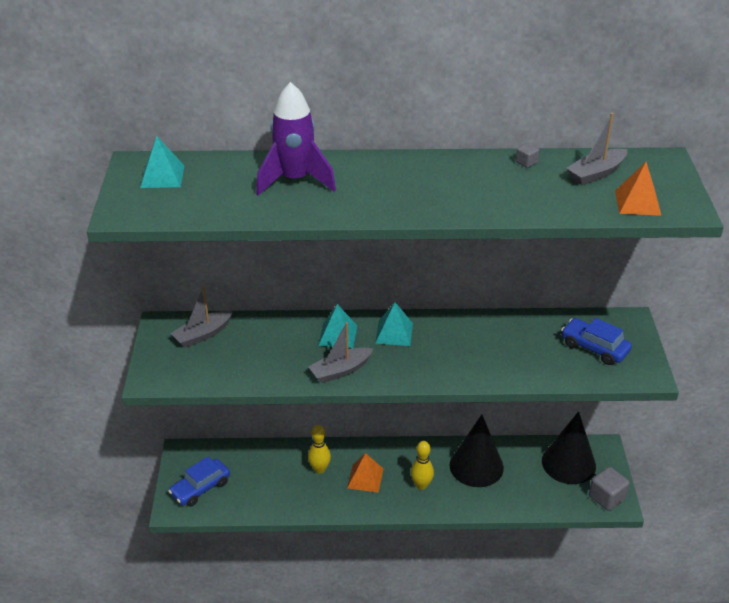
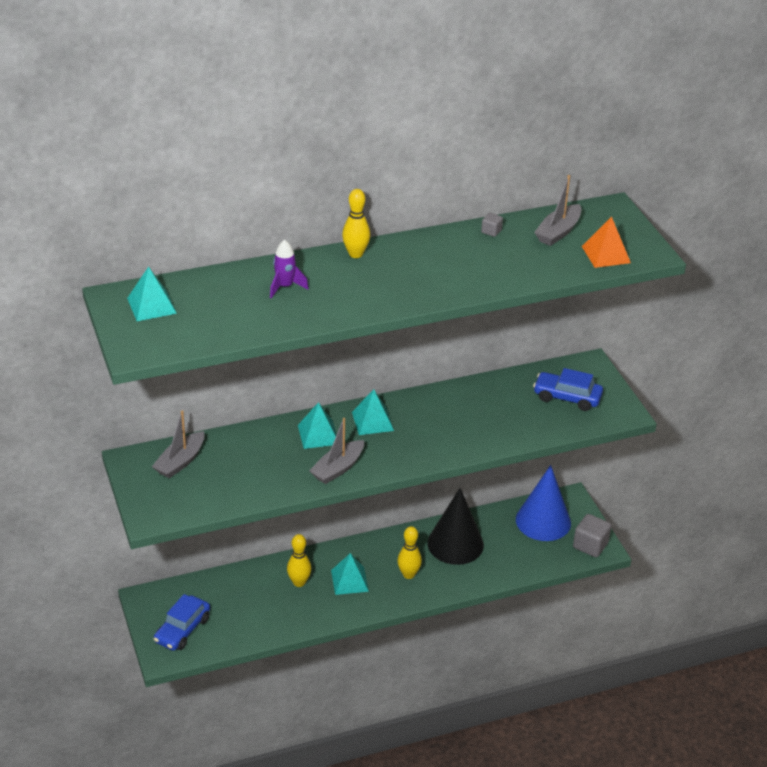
camera: 20 degrees left, 0 degrees up
purple rocket [256,82,336,196] -> purple rocket [270,240,309,298], size x0.53
orange pyramid [347,453,383,493] -> turquoise pyramid [331,553,369,595]
black cone [542,411,596,484] -> blue cone [516,465,571,541]
none -> yellow bowling pin [342,189,371,258]

